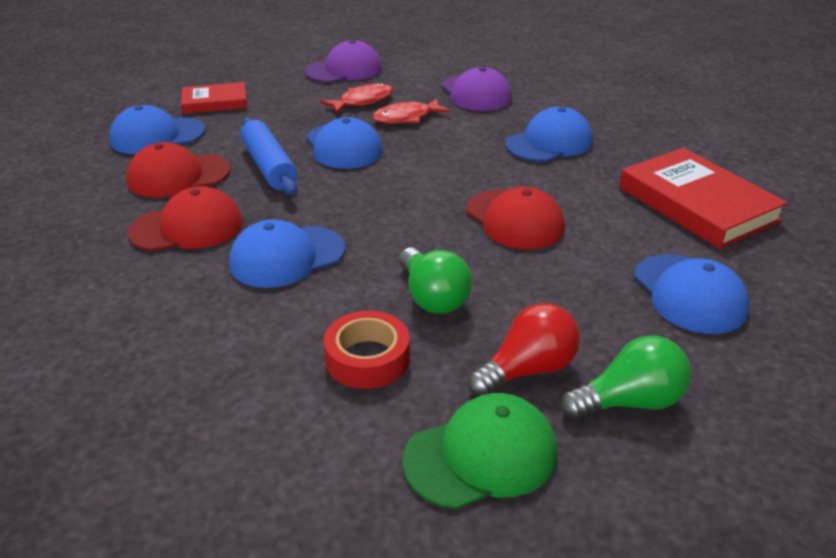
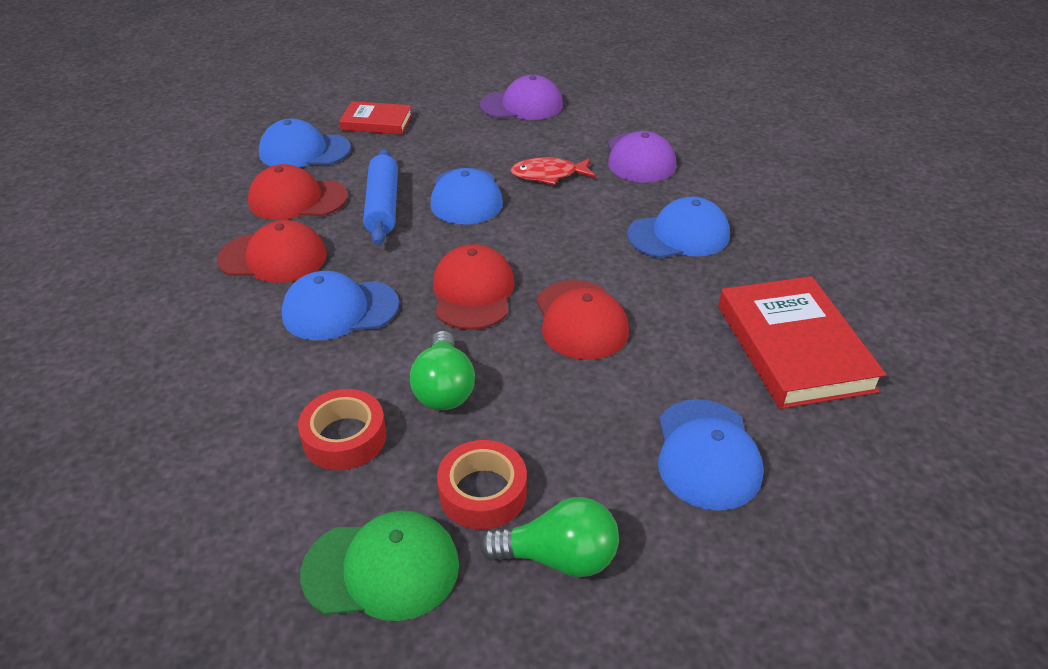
camera: 20 degrees right, 5 degrees up
red fish [320,83,393,113] -> none
red light bulb [468,303,580,396] -> red tape [437,440,527,530]
none -> red cap [433,244,515,330]

